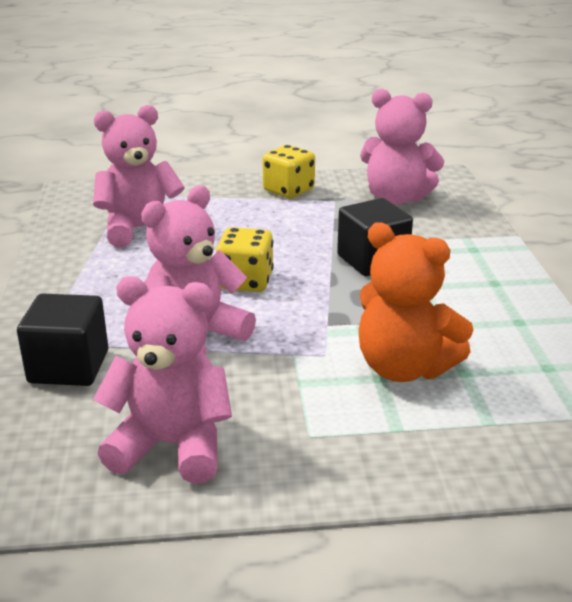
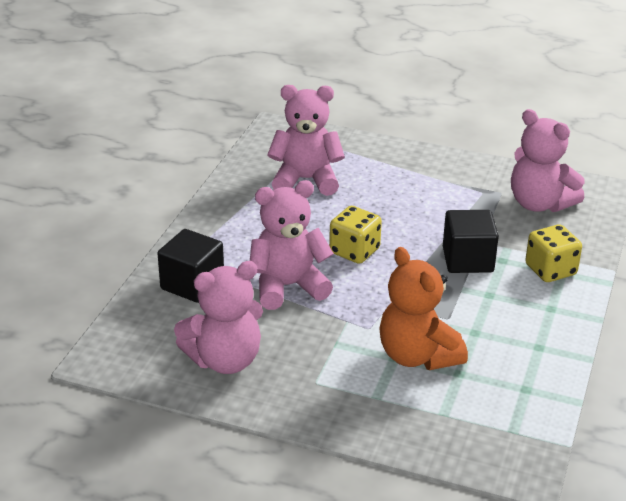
camera: 25 degrees right, 5 degrees up
pink teddy bear [93,277,232,484] -> pink teddy bear turned 120 degrees clockwise [174,261,263,374]
yellow dice [262,145,315,199] -> yellow dice moved to [525,224,582,282]

